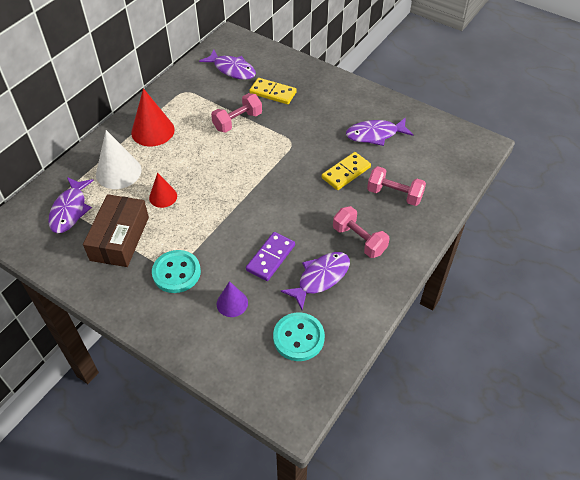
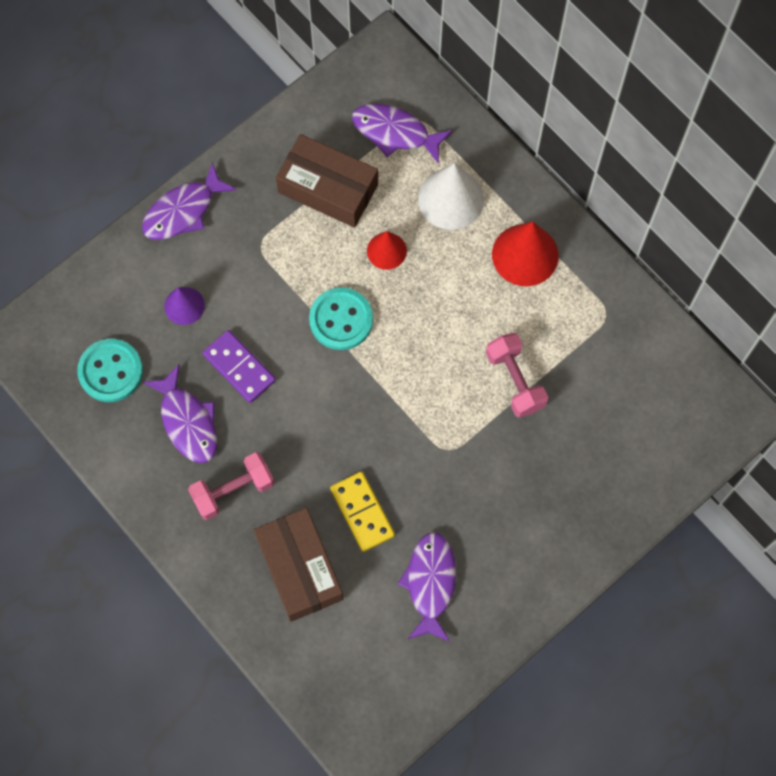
camera: 105 degrees right, 20 degrees up
turquoise button [152,250,201,293] -> turquoise button moved to [309,287,373,350]
purple fish [199,50,256,80] -> purple fish moved to [142,162,237,240]
yellow domino [249,78,297,104] -> none
pink dumbbell [367,166,426,206] -> brown box [254,508,343,622]

